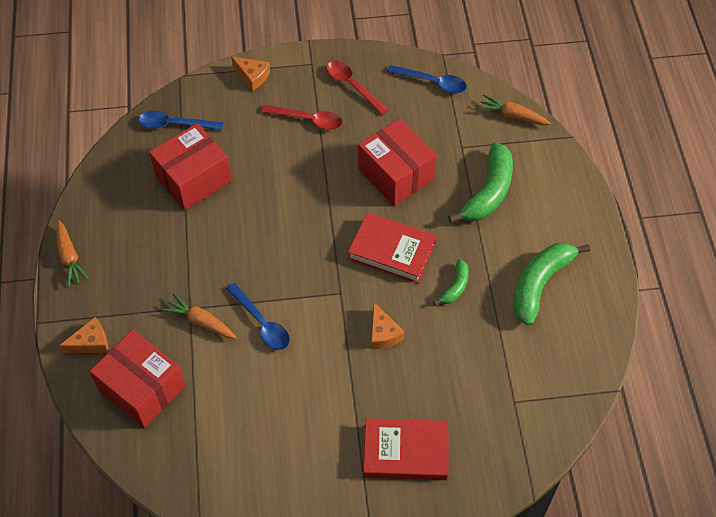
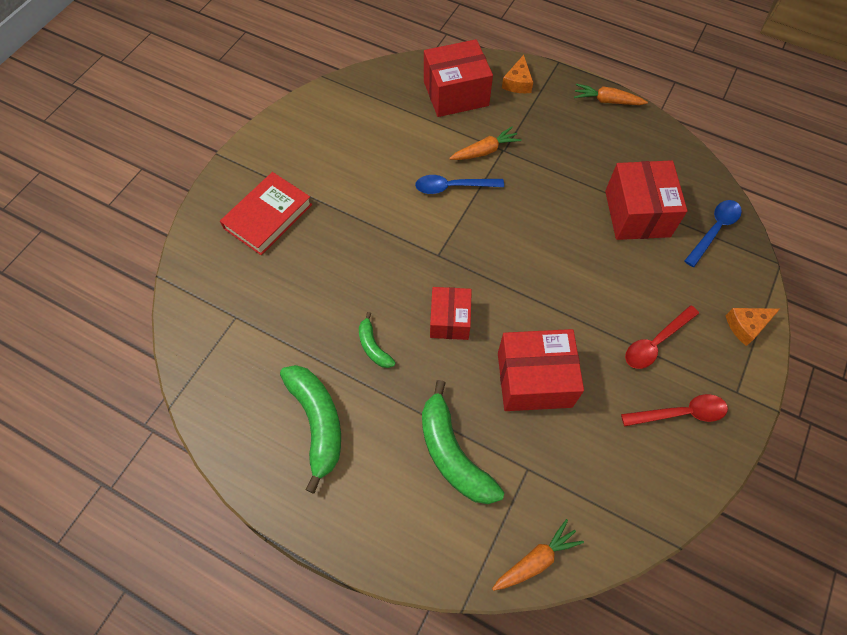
camera: 125 degrees right, 5 degrees up
red book [348,212,437,283] -> red box [430,287,472,340]
orange cheese [371,302,404,349] -> none
blue spoon [387,65,467,93] -> none

